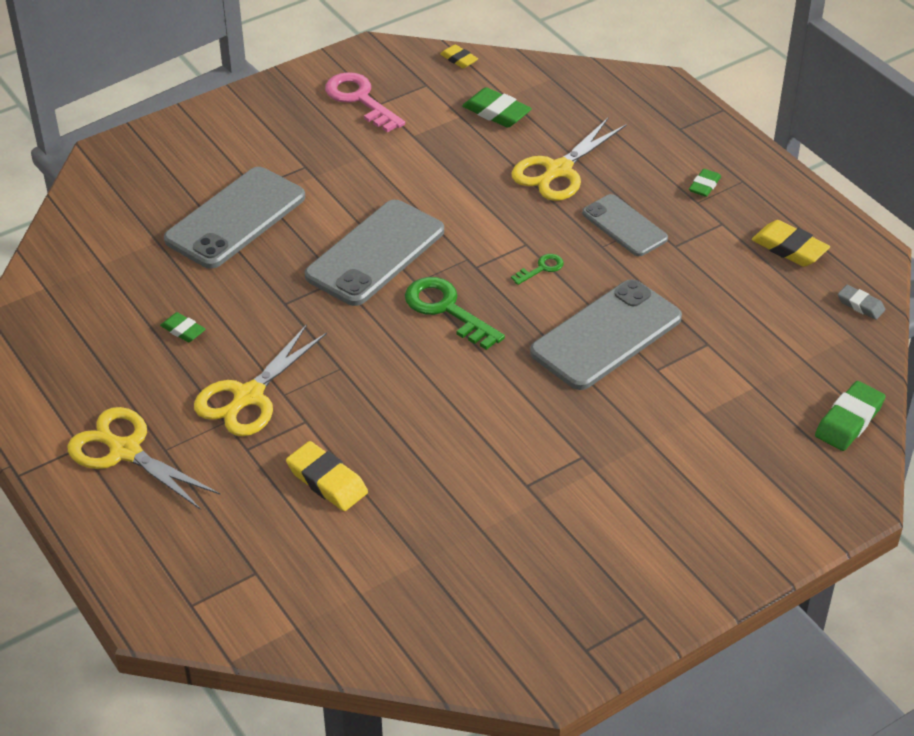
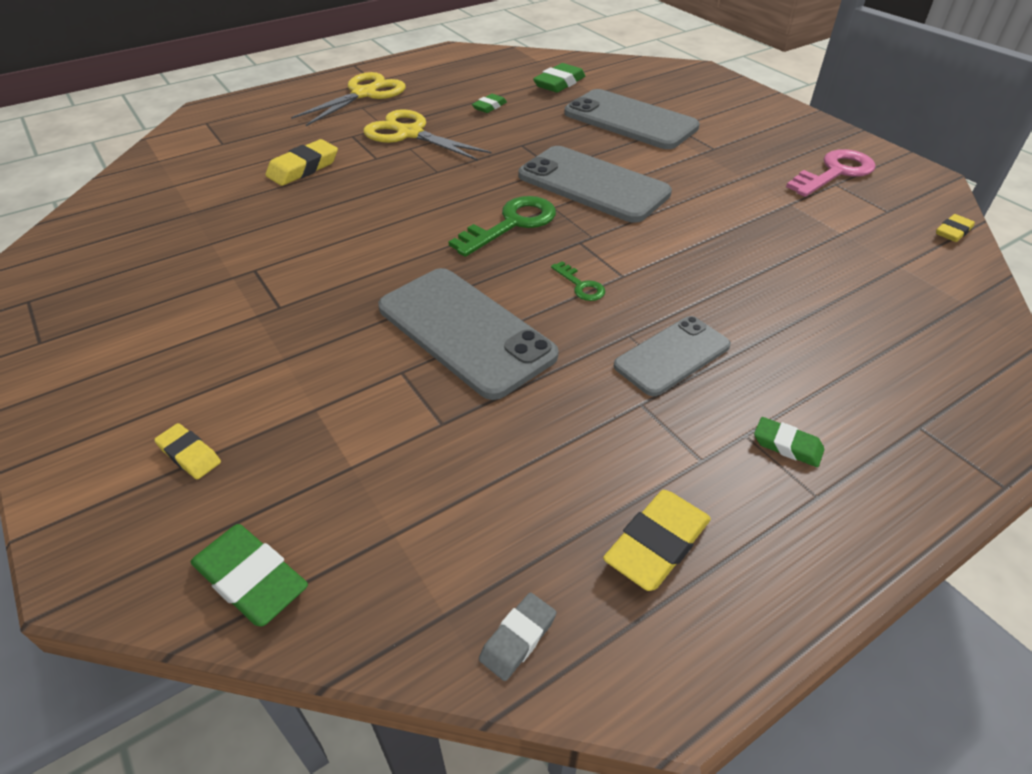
camera: 90 degrees right, 0 degrees up
green eraser [462,87,532,128] -> green eraser moved to [533,63,585,93]
yellow scissors [511,117,627,201] -> none
none -> yellow eraser [154,423,221,479]

